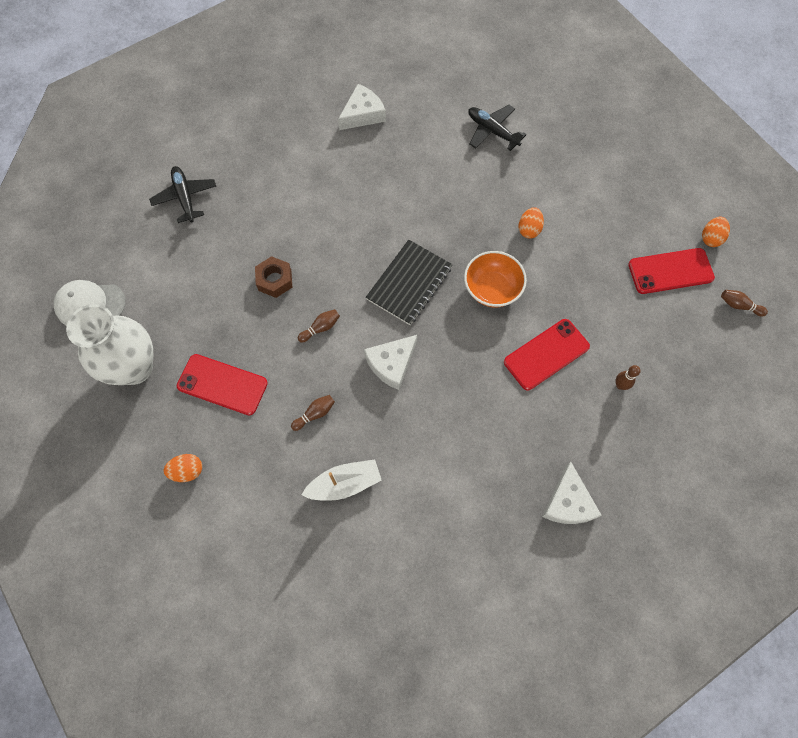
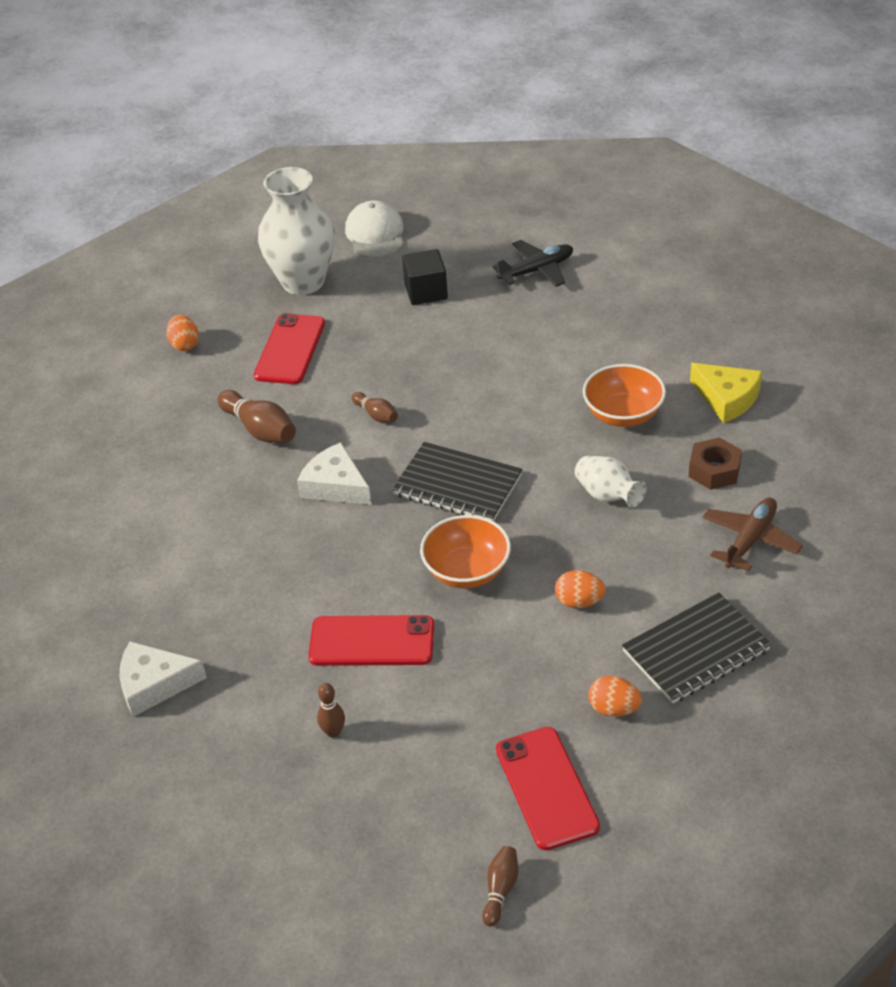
camera: 85 degrees right, 25 degrees down
brown nut [255,256,292,298] -> brown nut moved to [689,437,742,490]
brown bowling pin [291,395,335,431] -> brown bowling pin [218,390,296,443], size x1.74
white boat [302,459,381,501] -> none
white cheese [338,84,386,130] -> yellow cheese [690,363,762,423]
black plane [468,105,527,151] -> brown plane [703,498,803,571]
red phone [504,319,590,390] -> red phone turned 45 degrees counterclockwise [308,615,434,666]
orange egg [702,217,730,247] -> orange egg moved to [588,676,642,717]
none -> black cube [402,249,448,305]
none -> white vase [575,456,646,508]
none -> orange bowl [583,364,666,427]
none -> black notebook [622,593,771,704]

